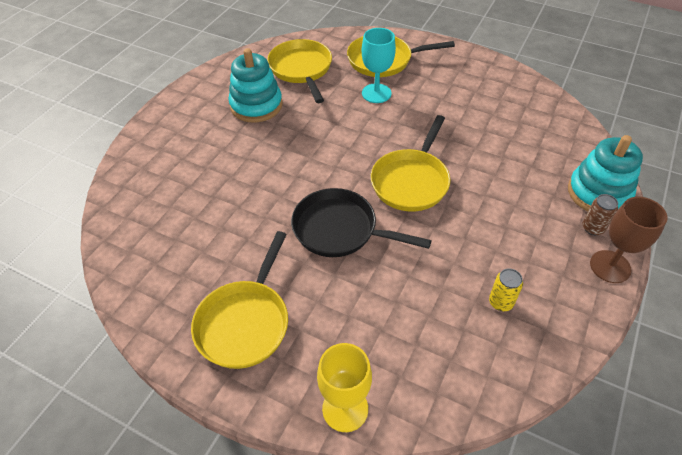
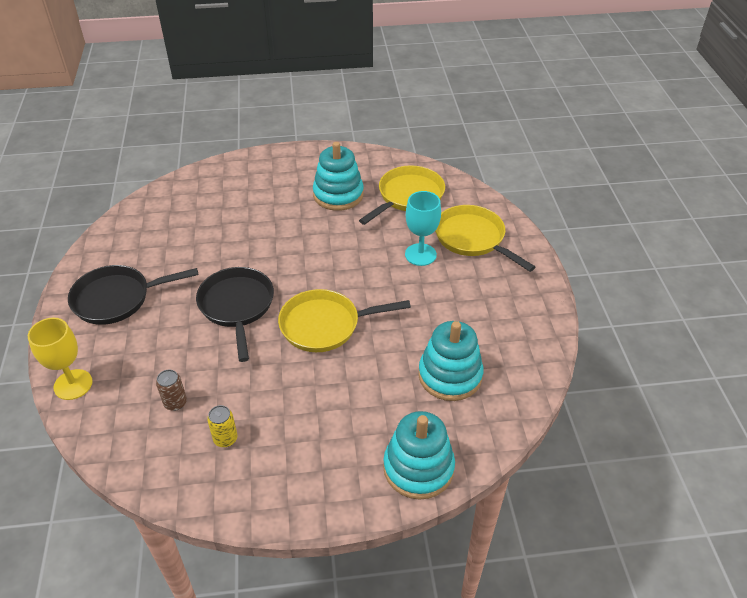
camera: 55 degrees right, 5 degrees down
yellow pan [191,231,288,369] -> black pan [68,265,198,325]
brown can [583,194,618,235] -> brown can moved to [156,369,187,411]
brown goblet [590,197,668,283] -> none
none -> turquoise stacking toy [418,321,483,401]

